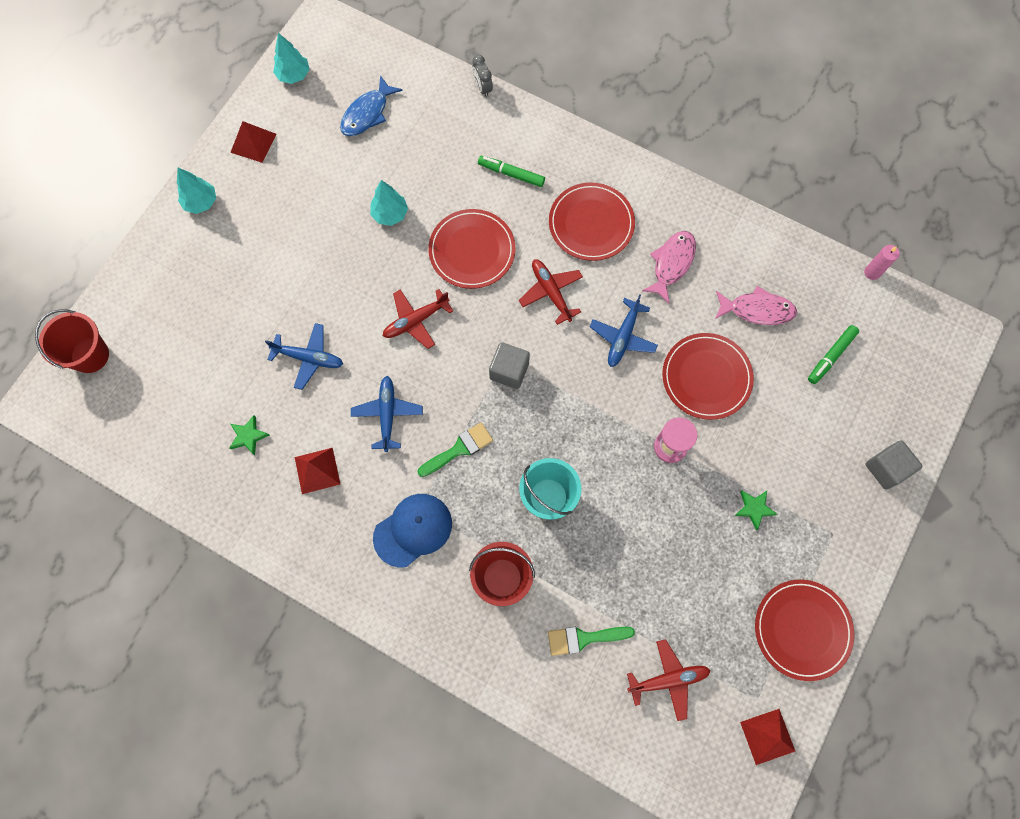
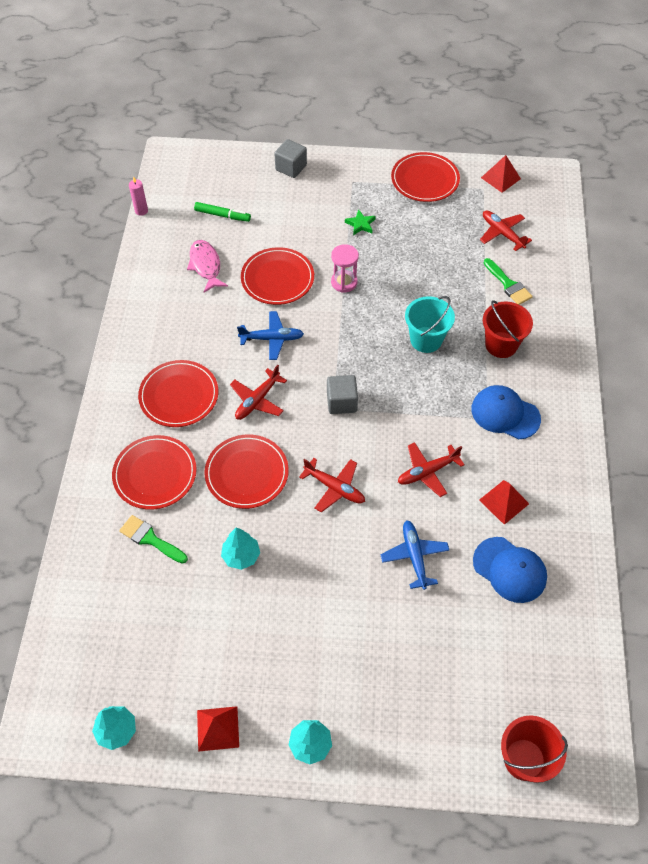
camera: 115 degrees left, 15 degrees down
green star [229,415,270,456] -> blue cap [473,537,547,603]
blue fish [340,75,403,136] -> none
blue plane [351,376,423,452] -> red plane [398,442,465,497]
green brush [417,422,493,477] -> green brush moved to [119,515,188,564]
grey clock [472,55,493,97] -> none
green marker [478,156,545,187] -> red plate [112,435,197,510]
pink fish [642,231,696,303] -> none

